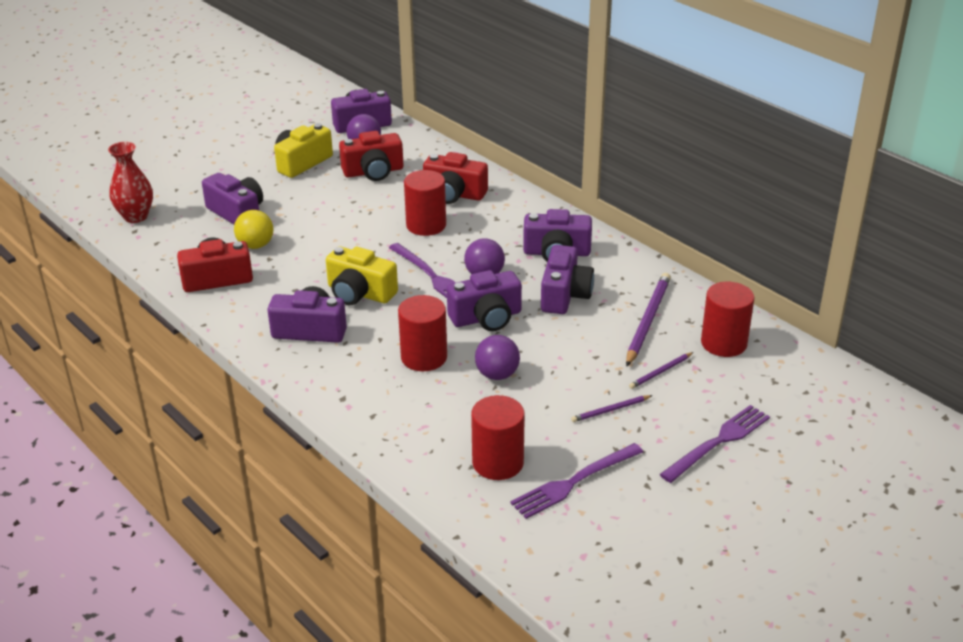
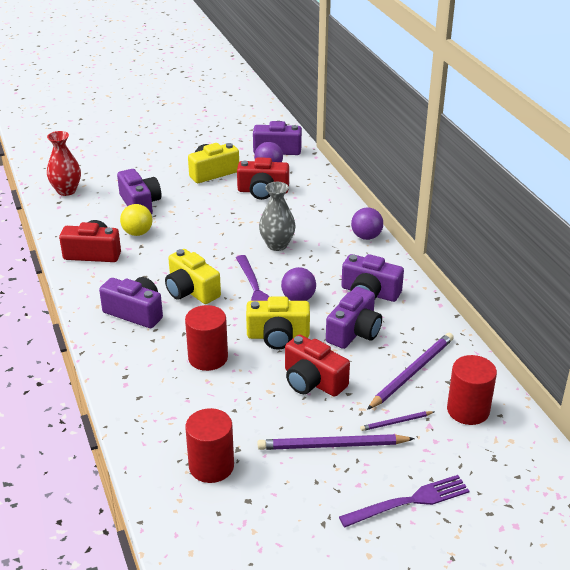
camera: 20 degrees right, 0 degrees up
red cylinder [404,170,446,236] -> grey vase [259,182,295,251]
red camera [423,152,488,204] -> red camera moved to [285,335,350,397]
purple camera [447,270,522,331] -> yellow camera [246,297,310,350]
purple ball [475,335,520,380] -> purple ball moved to [351,207,383,240]
purple fork [510,443,643,519] -> none
purple pencil [571,395,653,422] -> purple pencil [258,434,415,450], size x1.92

